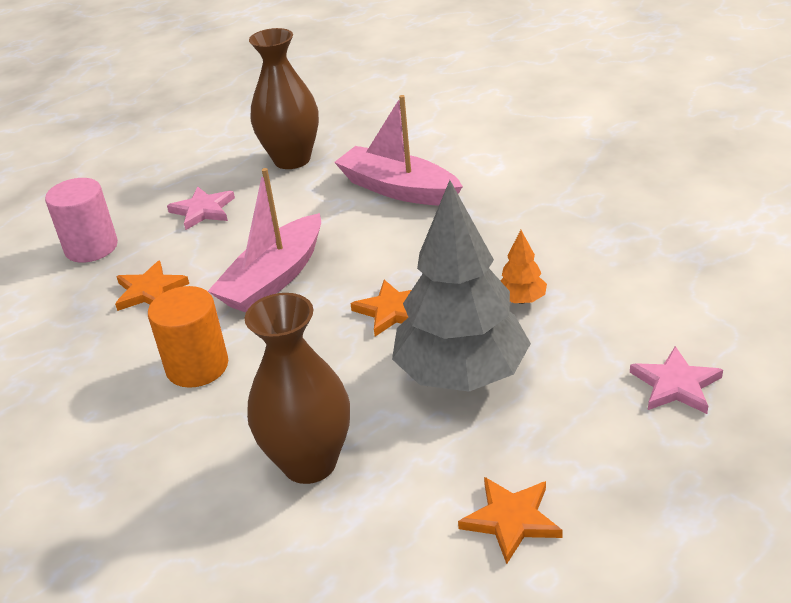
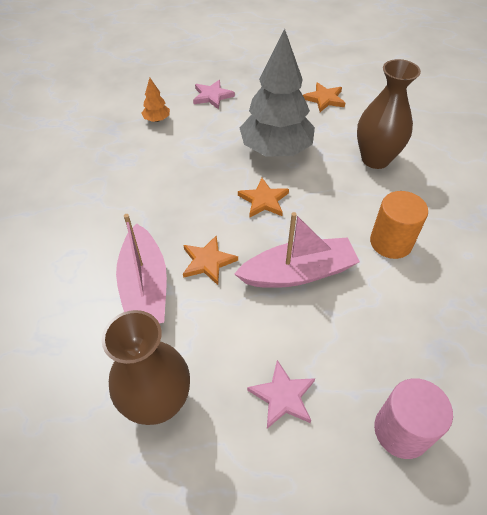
camera: 140 degrees left, 15 degrees up
orange star [115,261,189,311] -> orange star moved to [183,235,238,285]
orange tree [500,230,547,304] -> orange tree moved to [141,78,170,122]

